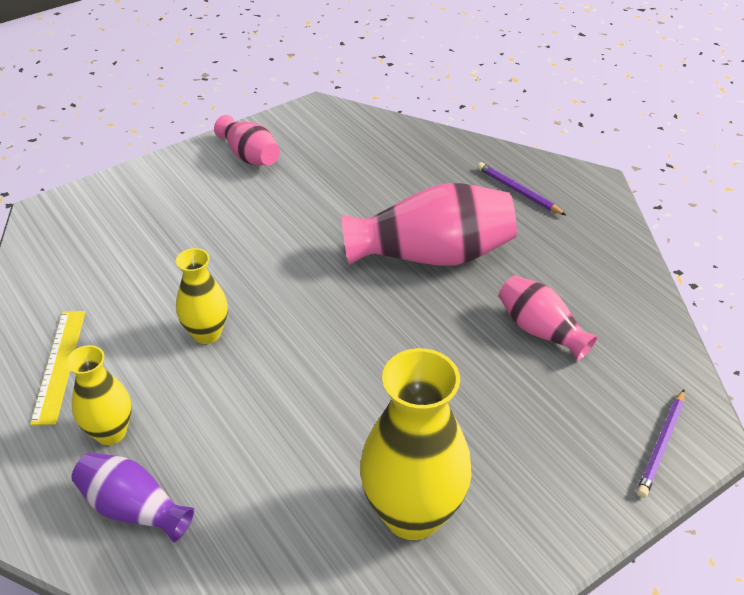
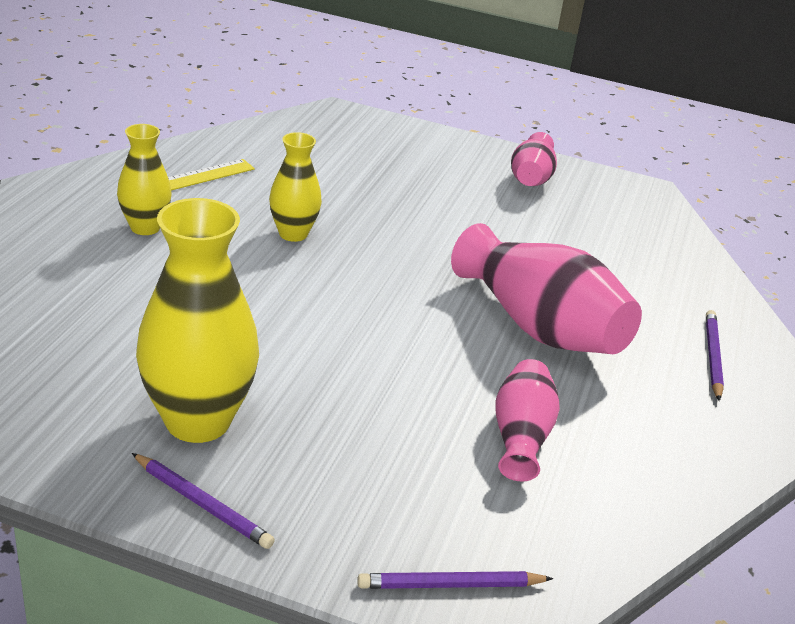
camera: 50 degrees right, 10 degrees down
purple vase [71,453,194,542] -> none
none -> purple pencil [132,453,275,549]

